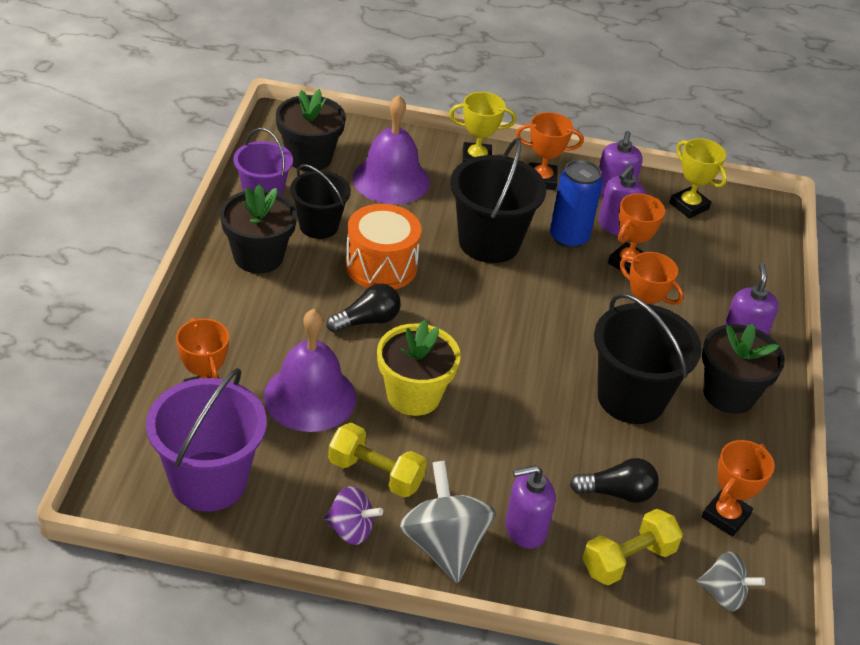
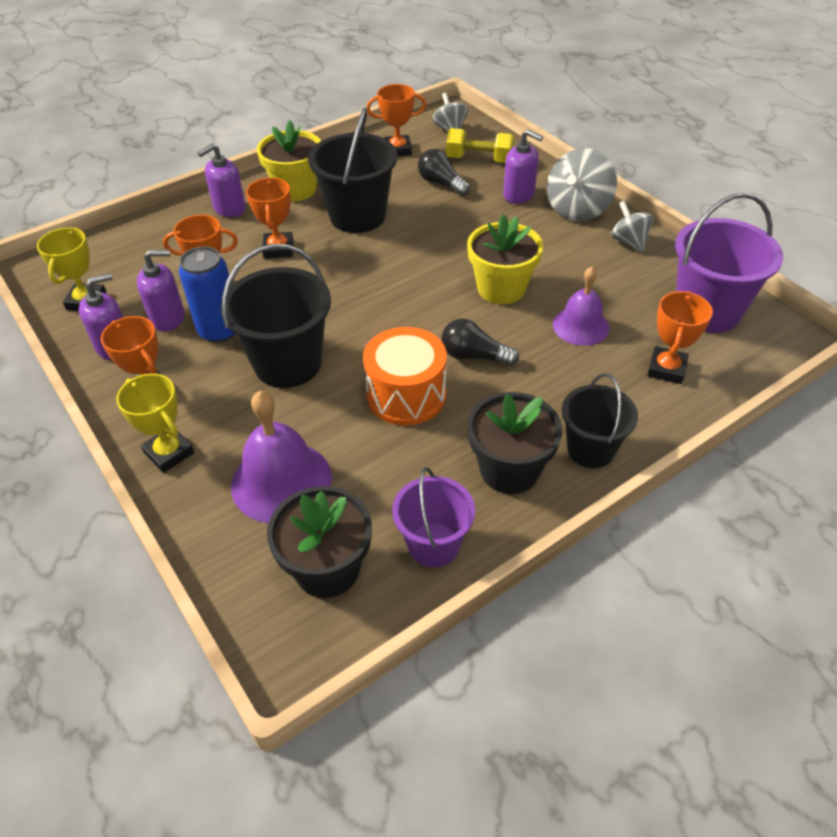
camera: 130 degrees left, 5 degrees up
purple bell [263,309,356,432] -> purple bell [553,267,609,346], size x0.66
black bucket [290,164,351,239] -> black bucket moved to [562,373,638,468]
purple spinning top [324,486,383,545] -> grey spinning top [611,201,653,253]
yellow dumbbell [328,423,427,498] -> none
black flower pot [702,323,785,414] -> yellow flower pot [257,120,321,202]

